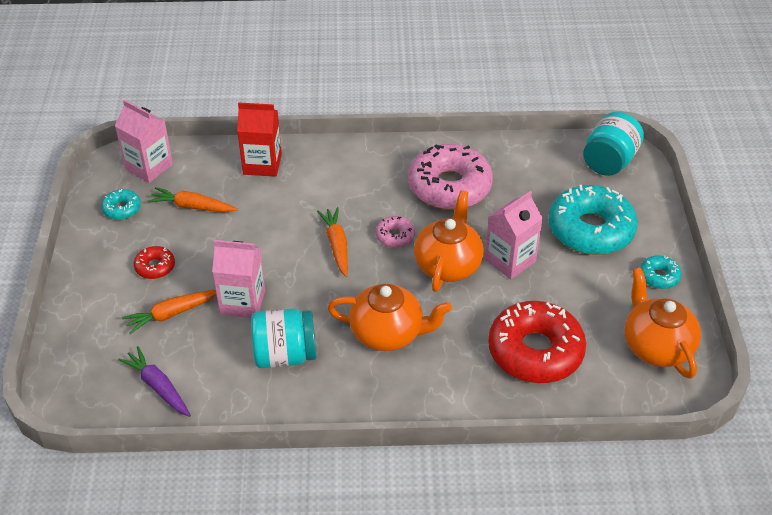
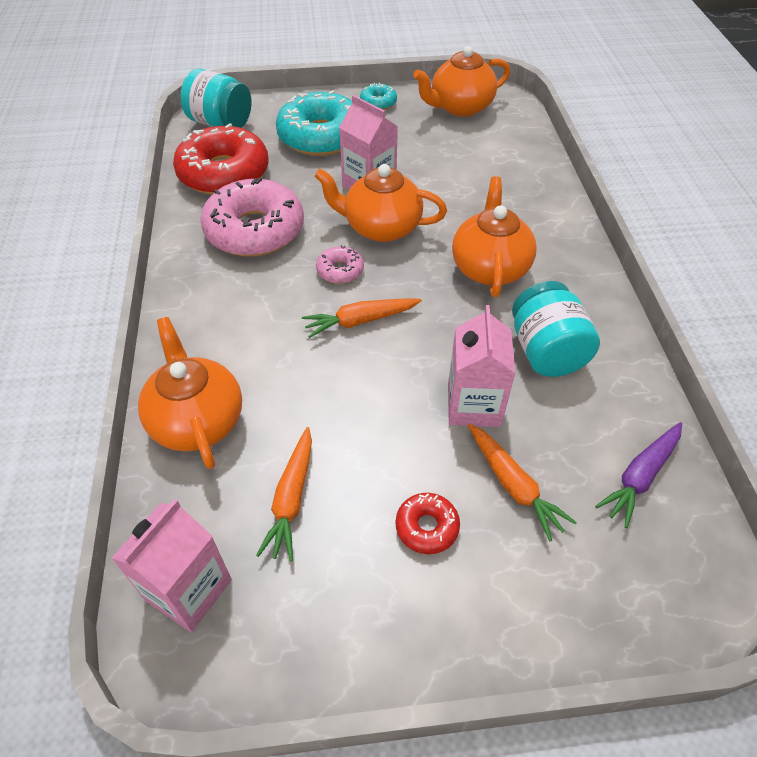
camera: 95 degrees left, 5 degrees up
turquoise donut [101,189,141,220] -> none
red carton [237,102,282,177] -> orange teapot [138,317,242,469]
red donut [488,301,586,383] -> red donut moved to [173,123,269,195]

